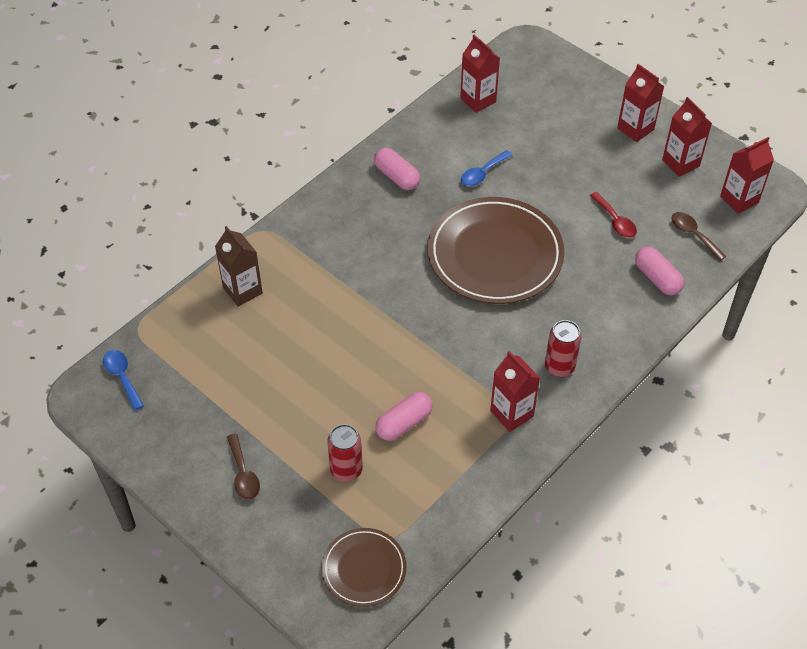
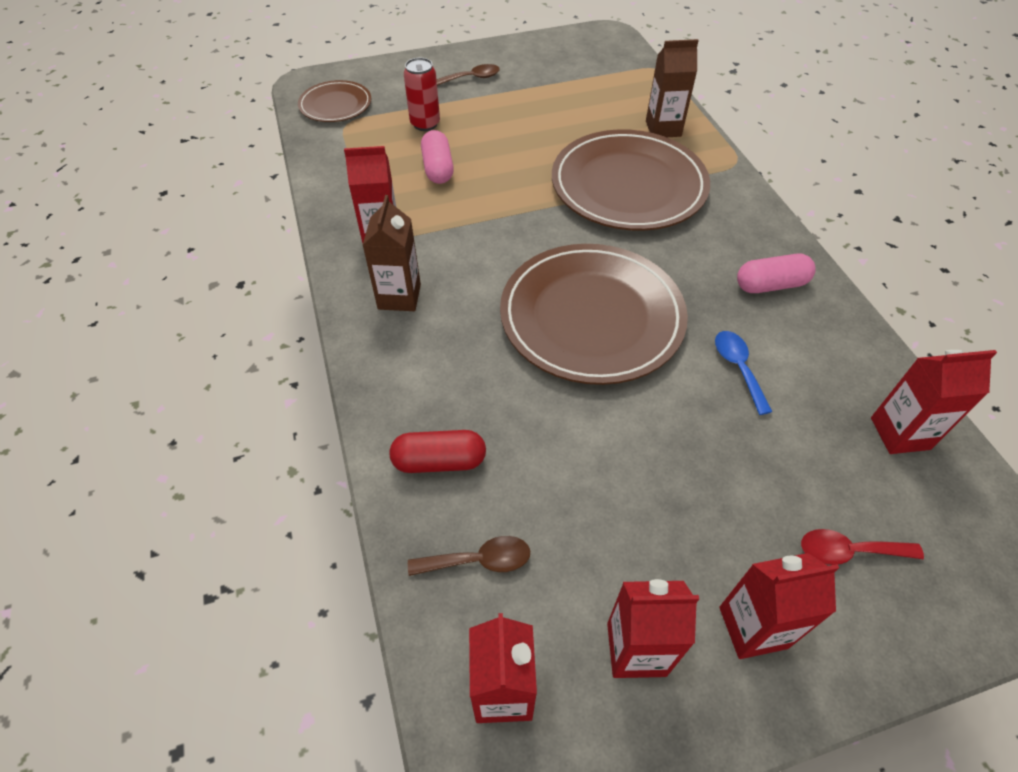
camera: 120 degrees right, 0 degrees up
blue spoon [103,350,144,410] -> none
brown spoon [227,434,260,500] -> brown spoon turned 150 degrees clockwise [437,64,500,86]
red can [545,320,581,377] -> brown carton [362,195,421,311]
red spoon [590,192,637,238] -> red spoon moved to [801,529,924,565]
pink capsule [635,247,684,295] -> red capsule [390,430,486,473]
none -> brown plate [552,129,710,231]

